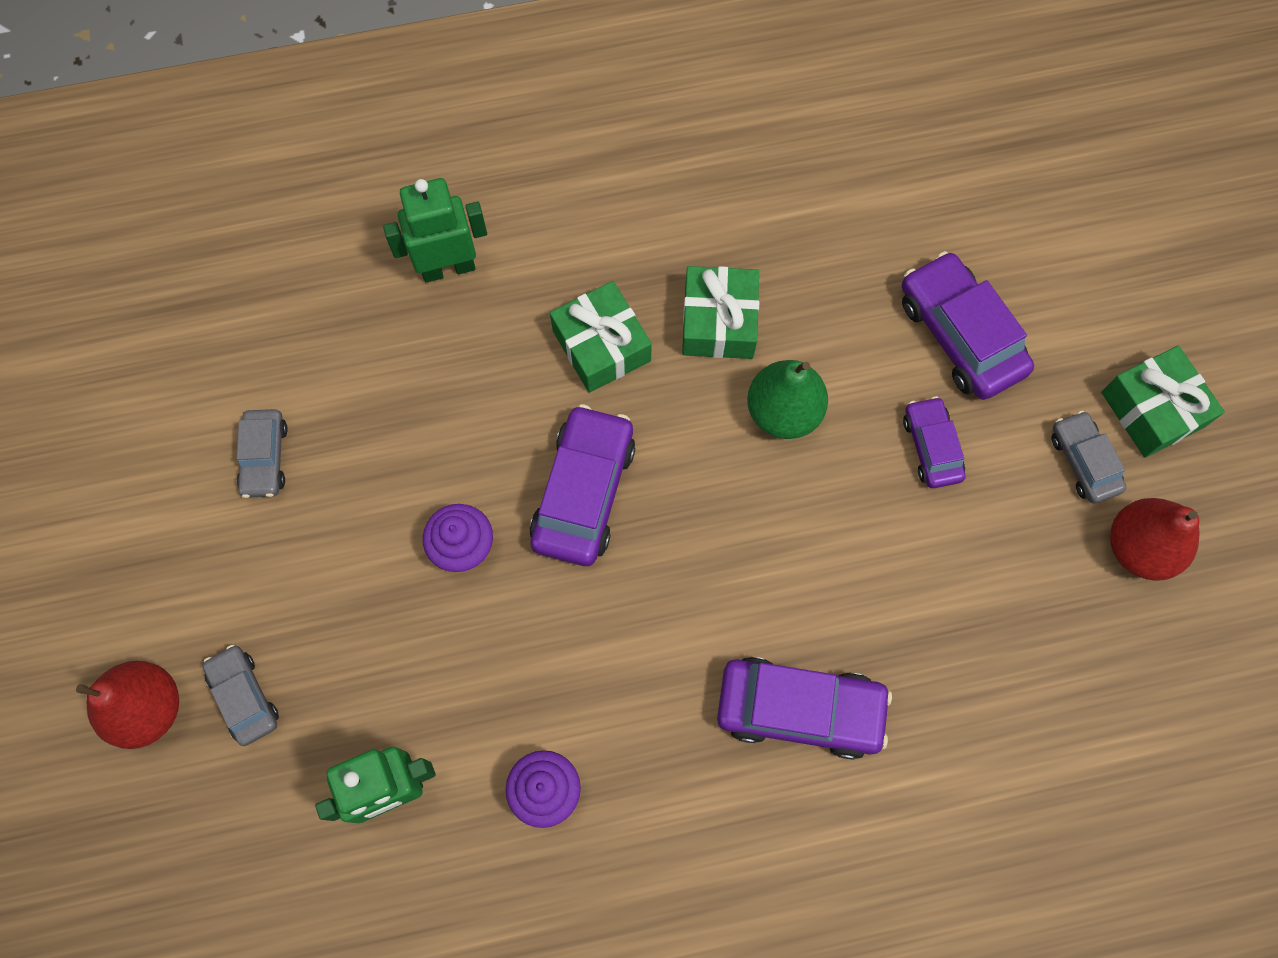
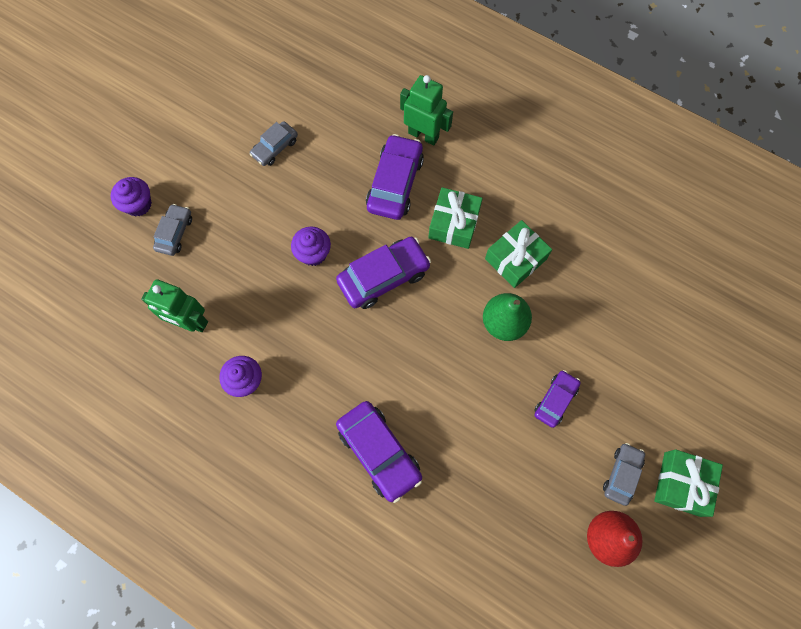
camera: 45 degrees right, 0 degrees up
red pear [76,661,179,749] -> purple cupcake [111,177,152,216]
purple car [902,251,1034,400] -> purple car moved to [366,134,424,220]

